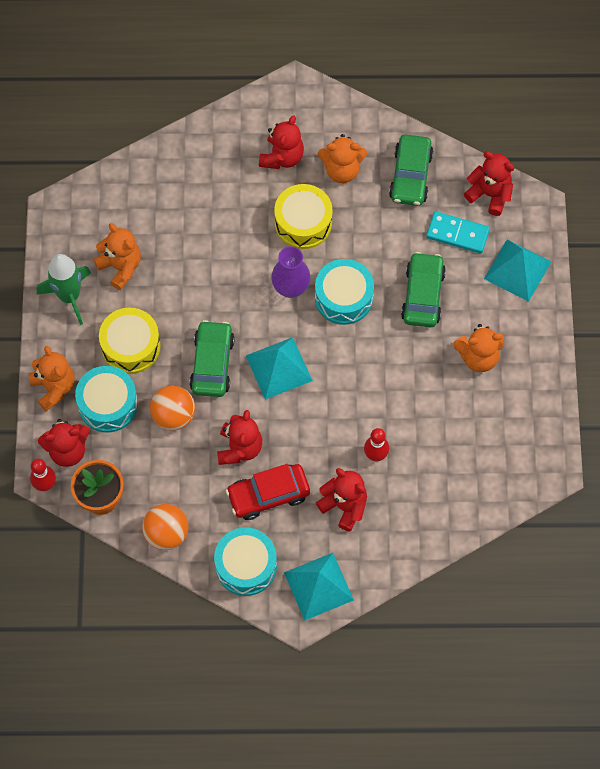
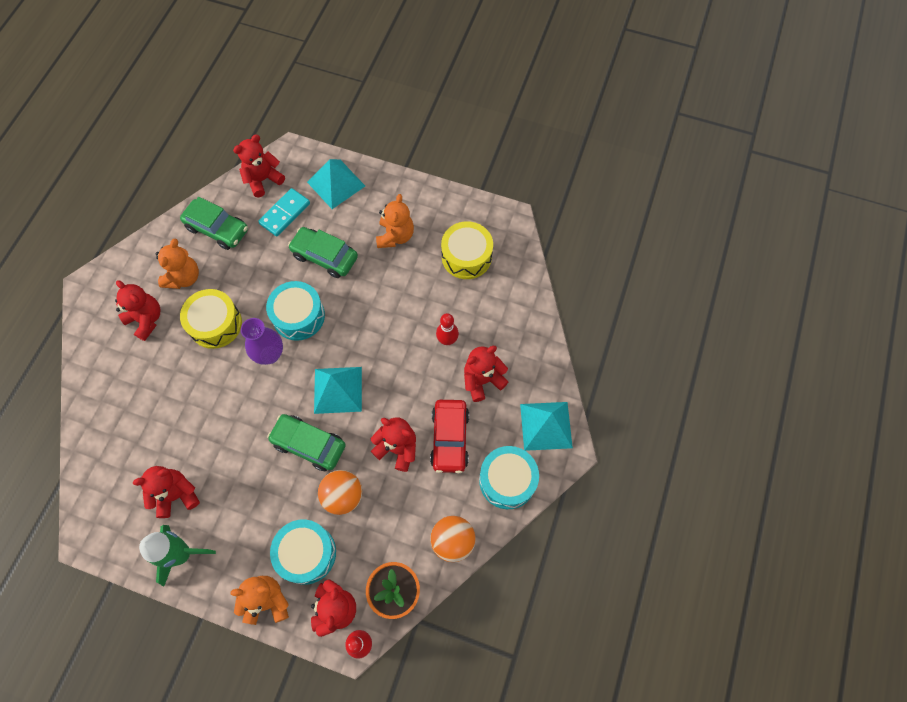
camera: 70 degrees left, 0 degrees up
orange teddy bear [94,223,141,290] -> red teddy bear [133,466,200,518]
yellow drum [99,308,161,374] -> yellow drum moved to [441,221,493,279]

